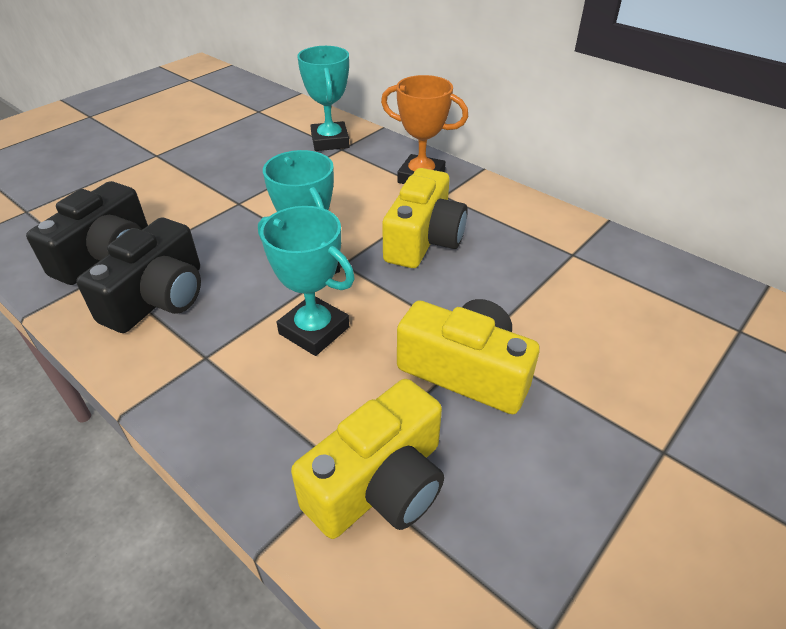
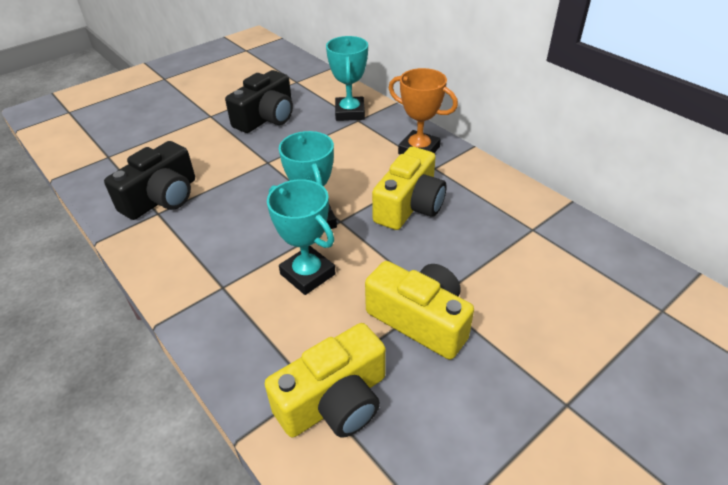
camera: 10 degrees right, 0 degrees up
black camera [76,218,201,333] -> black camera moved to [225,70,293,133]

